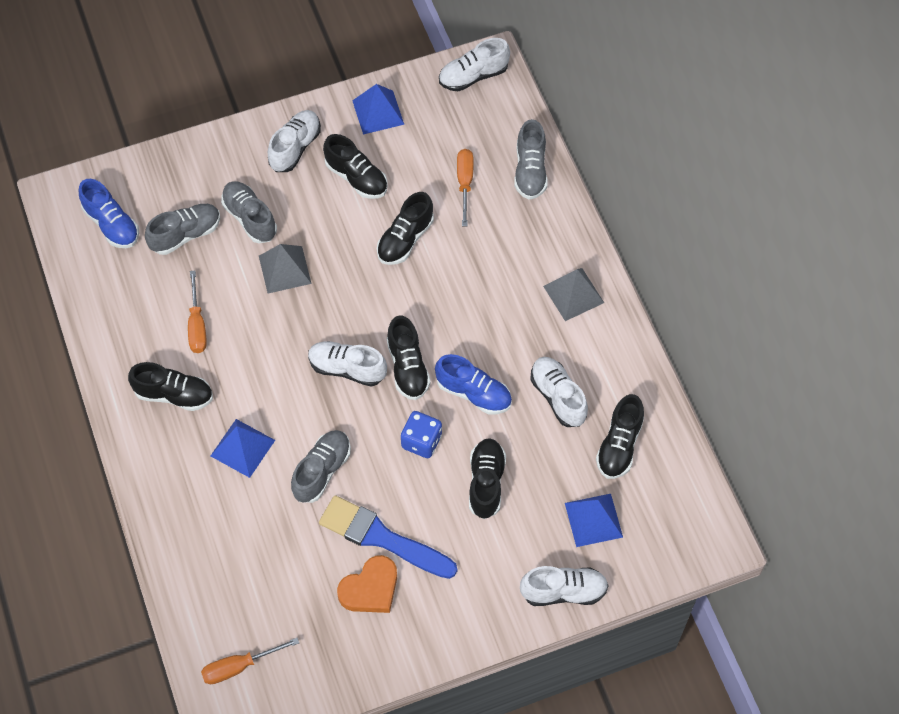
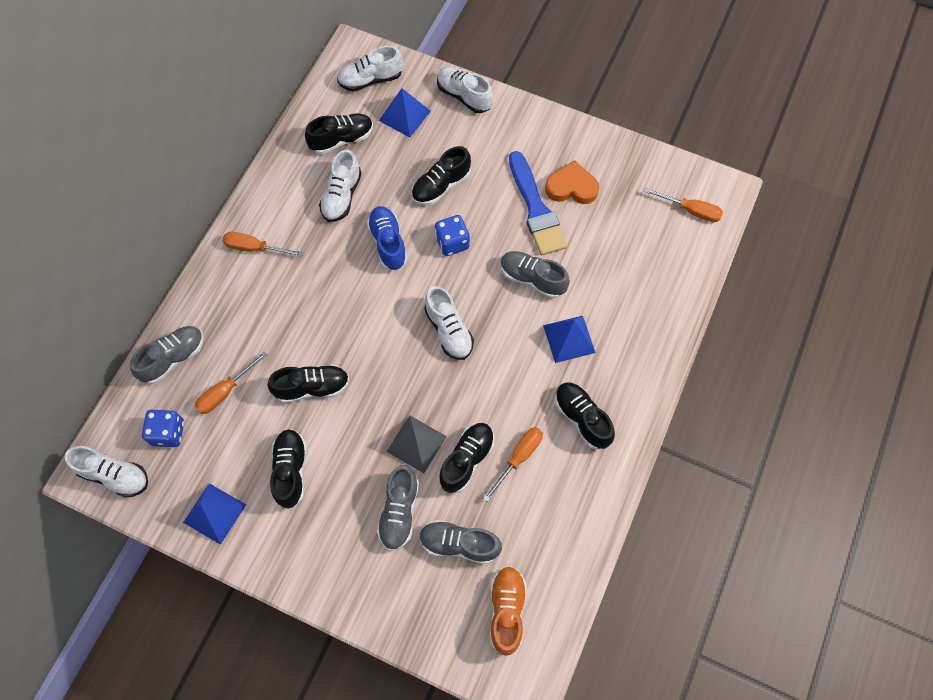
camera: 135 degrees left, 5 degrees up
blue shoe [79,179,139,248] -> orange shoe [490,566,527,656]
white shoe [268,110,321,172] -> white shoe moved to [337,46,403,91]
grey shoe [291,430,351,503] -> grey shoe turned 45 degrees clockwise [500,251,570,299]
black shoe [387,316,431,400] -> black shoe moved to [439,423,494,493]
grey pyramid [543,268,604,321] -> orange screwdriver [223,232,303,257]
none -> blue dice [142,409,184,447]

